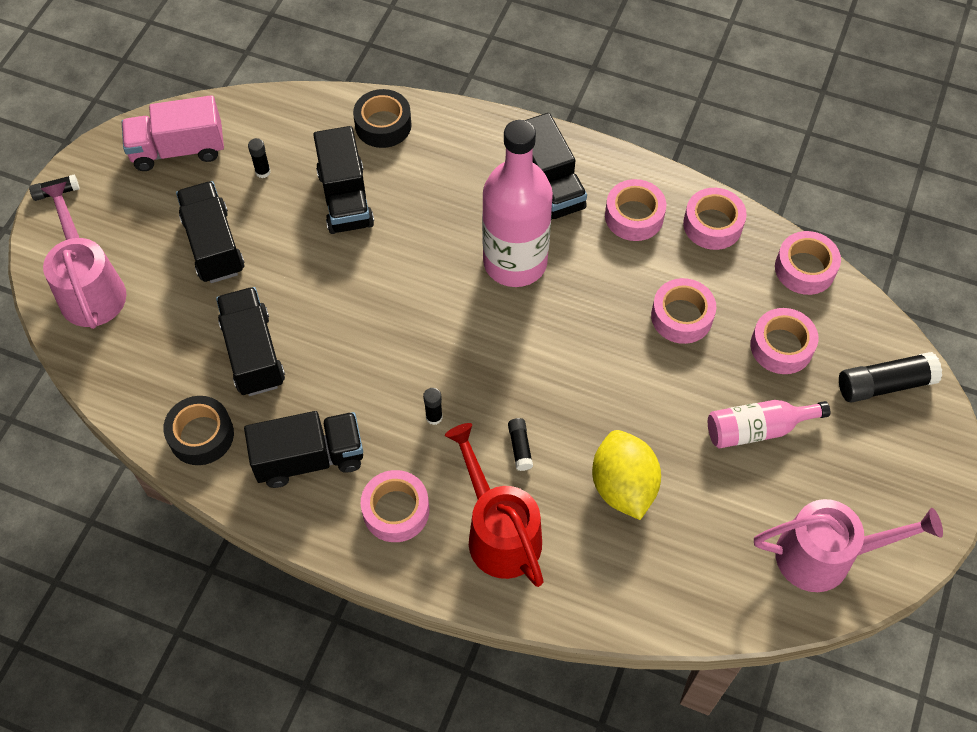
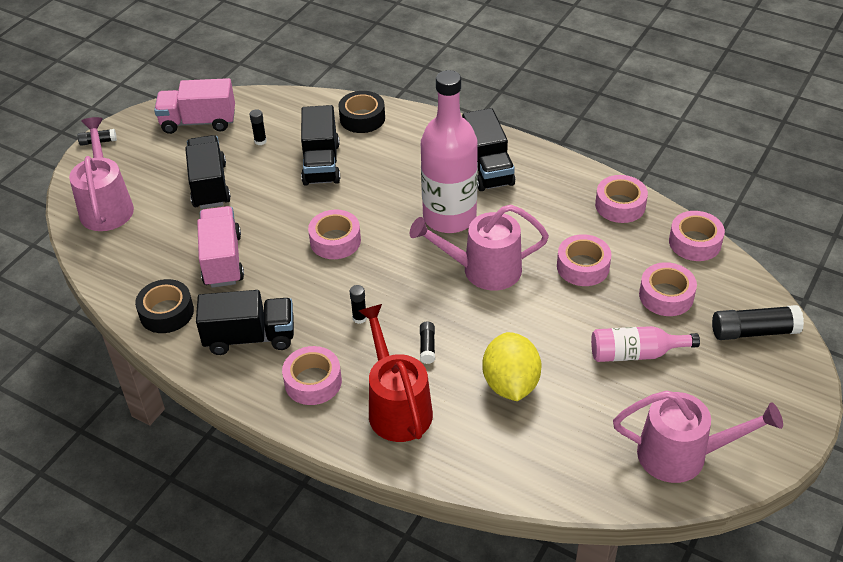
camera: 10 degrees right, 15 degrees down
black truck [216,287,285,396] -> pink truck [197,206,244,288]
pink tape [605,179,666,241] -> pink tape moved to [308,210,361,259]
none -> pink watering can [410,204,549,291]

